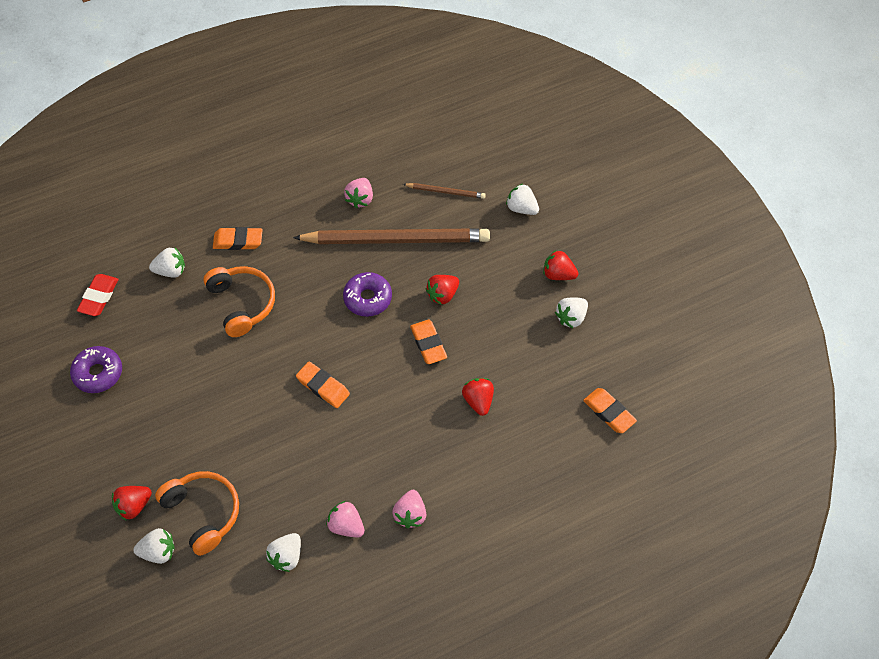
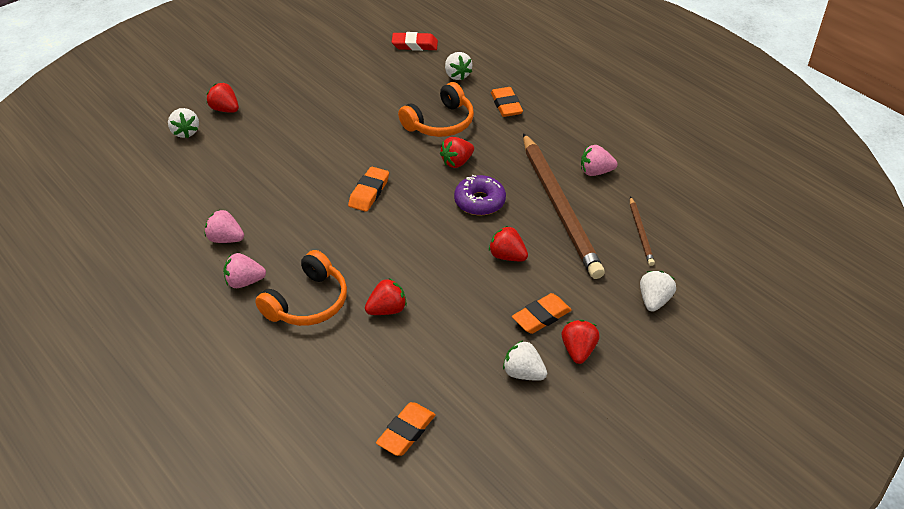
camera: 75 degrees right, 15 degrees down
purple donut [70,346,122,393] -> none
orange headphones [155,471,239,556] -> orange headphones moved to [255,250,347,326]
white strawberry [266,533,301,572] -> none
pink strawberry [326,501,365,538] -> pink strawberry turned 90 degrees counterclockwise [205,210,244,243]
orange eraser [410,320,447,364] -> orange eraser moved to [512,293,572,334]
none -> red strawberry [440,137,474,168]

